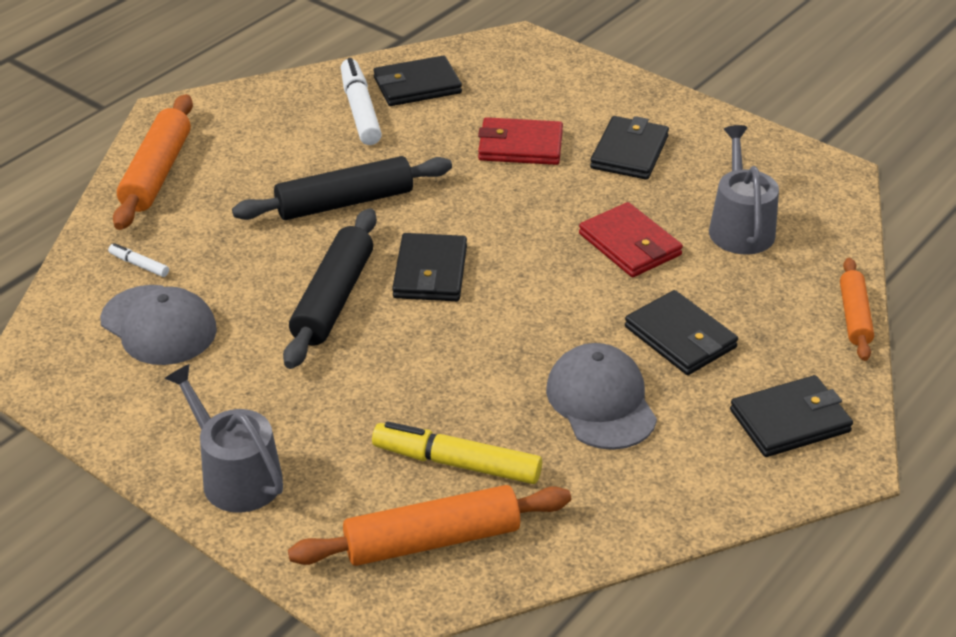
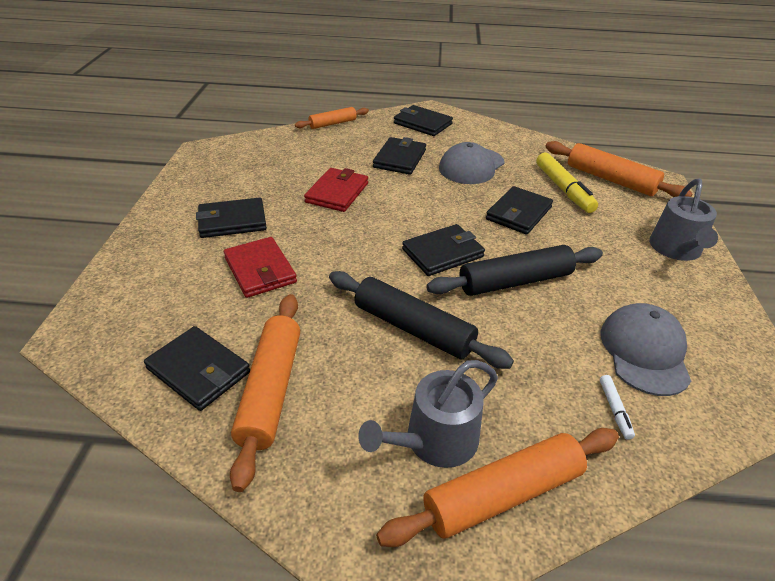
camera: 125 degrees left, 0 degrees up
white marker [341,58,382,145] -> orange rolling pin [230,294,300,492]
grey watering can [709,125,779,255] -> grey watering can moved to [358,360,498,468]
none -> black wallet [486,186,553,235]

